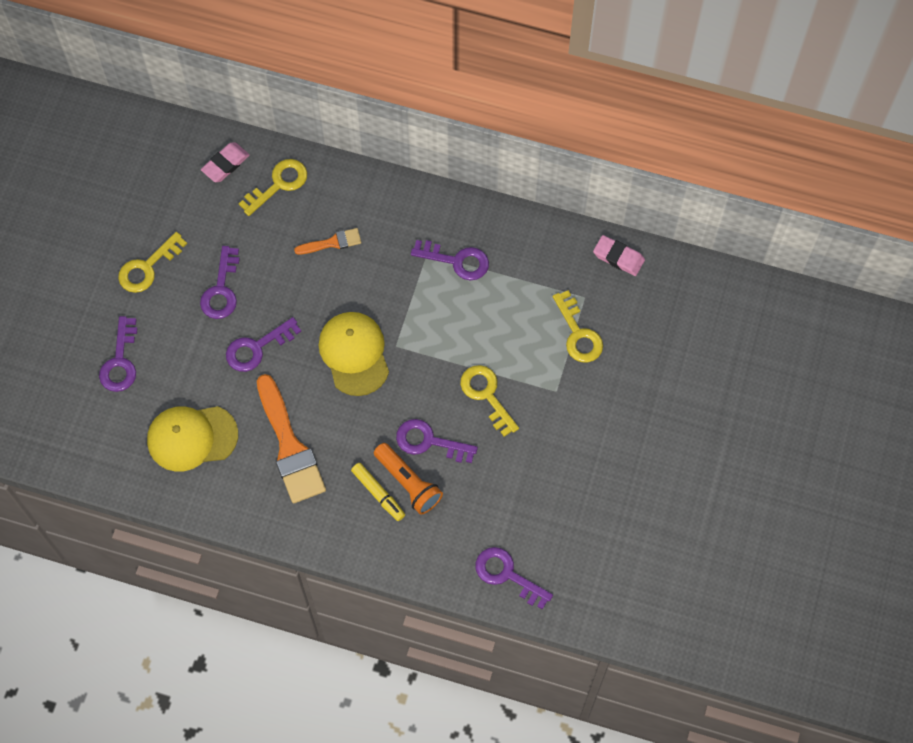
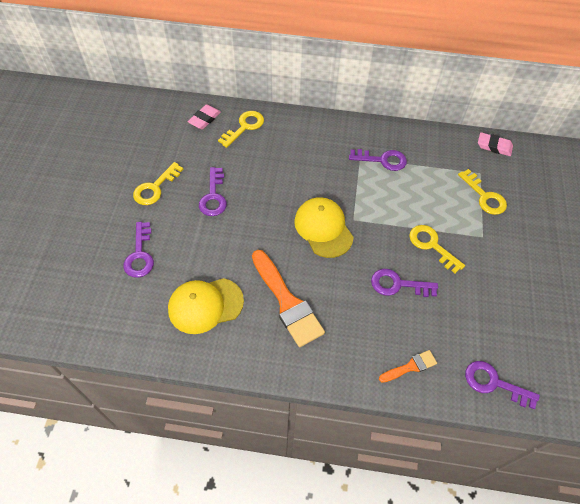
camera: 10 degrees left, 10 degrees down
purple key [226,317,301,372] -> none
orange brush [294,228,361,255] -> orange brush moved to [379,350,437,383]
yellow marker [351,463,405,521] -> none
orange flashlight [374,443,443,515] -> none

